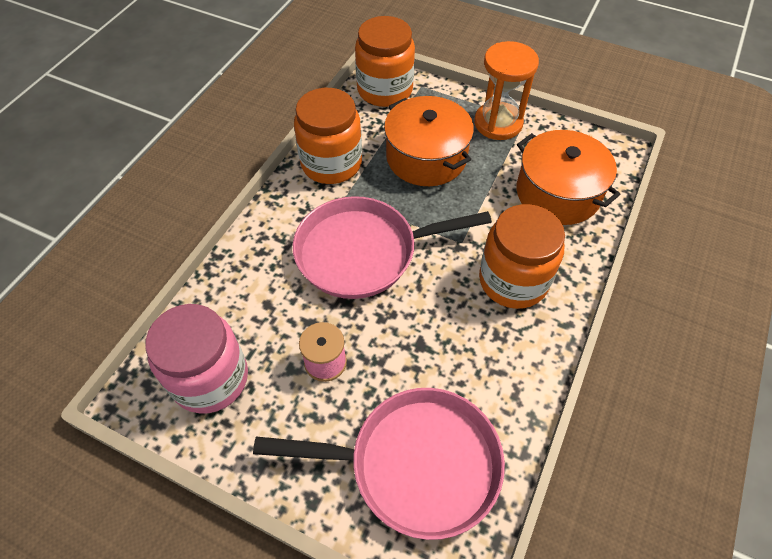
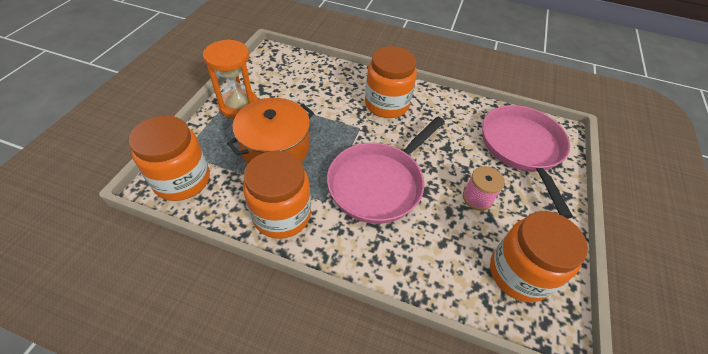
camera: 100 degrees left, 5 degrees down
pink jar [145,304,248,414] -> orange jar [490,211,588,302]
pink pan [293,196,492,299] -> pink pan turned 60 degrees clockwise [327,116,445,224]
orange pot [516,130,620,225] -> none

